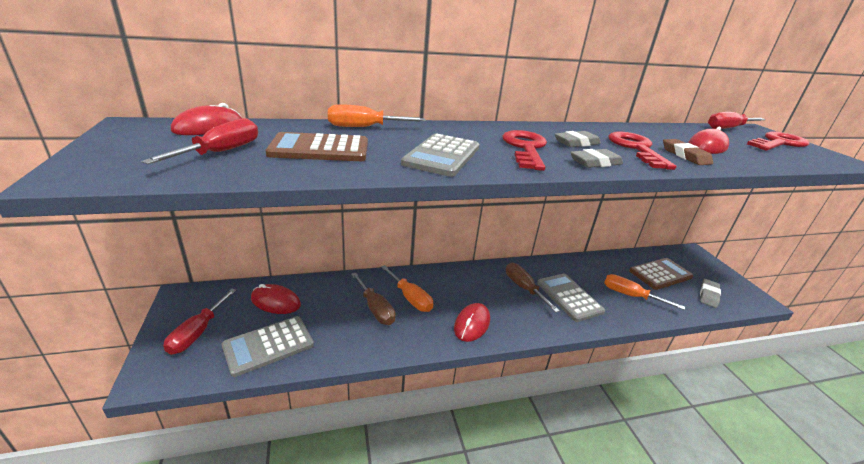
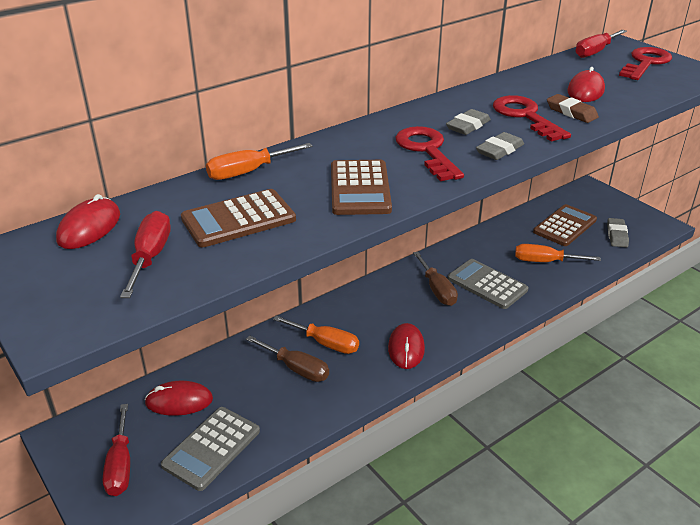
camera: 20 degrees left, 5 degrees up
grey calculator [401,133,479,177] -> brown calculator [331,160,392,215]
brown screwdriver [506,263,560,312] -> brown screwdriver turned 150 degrees counterclockwise [413,252,458,306]

